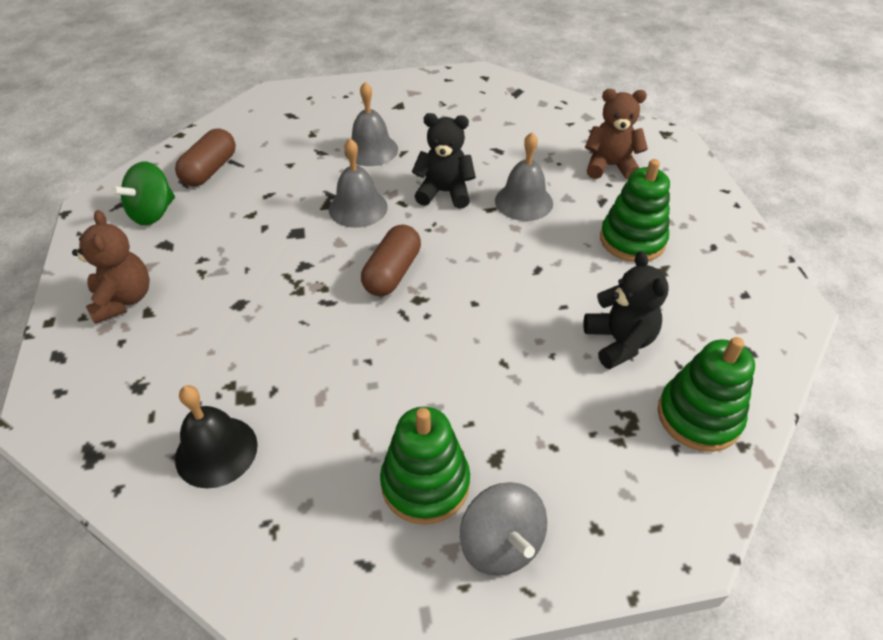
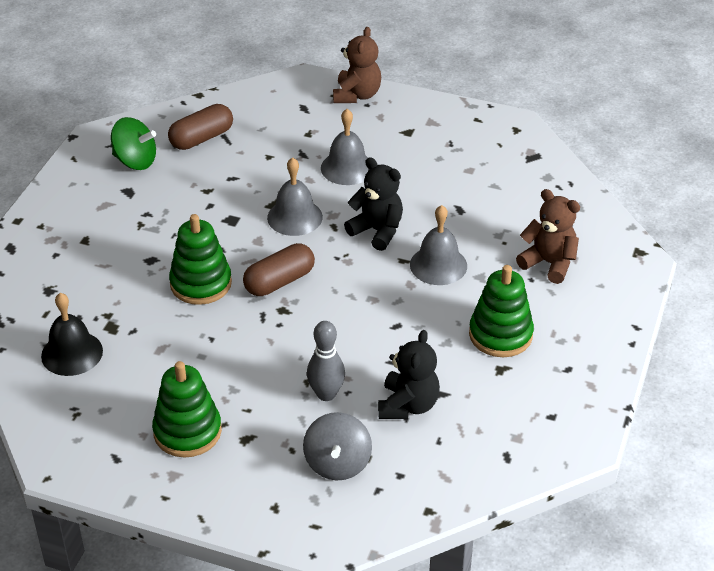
camera: 30 degrees right, 5 degrees down
brown teddy bear [72,210,150,324] -> brown teddy bear moved to [333,27,381,103]
green spinning top [111,161,175,225] -> green spinning top turned 135 degrees counterclockwise [111,117,156,170]
grey spinning top [460,482,547,576] -> grey spinning top moved to [303,412,372,480]
green stacking toy [658,337,755,452] -> green stacking toy moved to [169,214,232,305]
none -> grey bowling pin [307,321,345,401]

